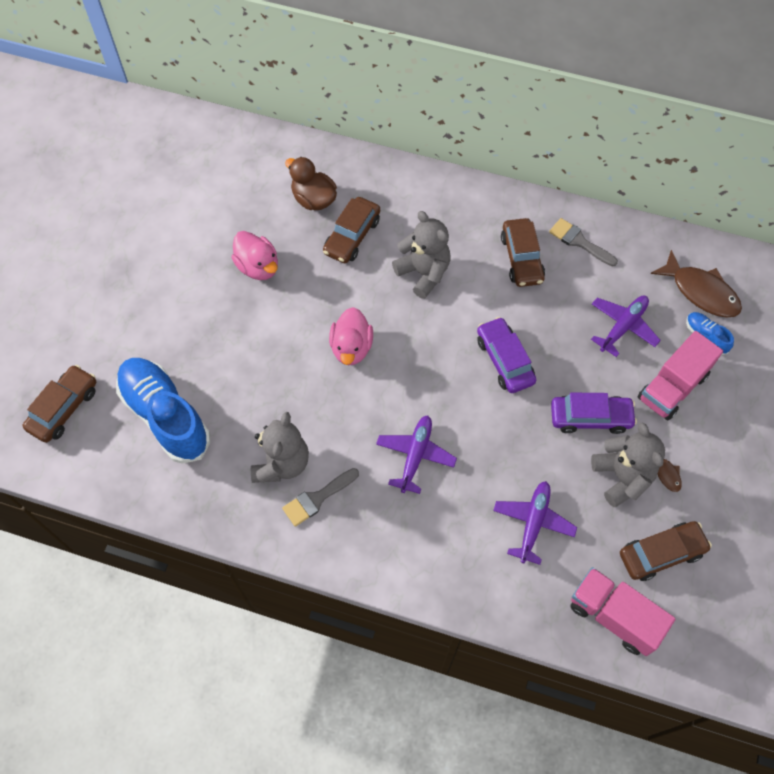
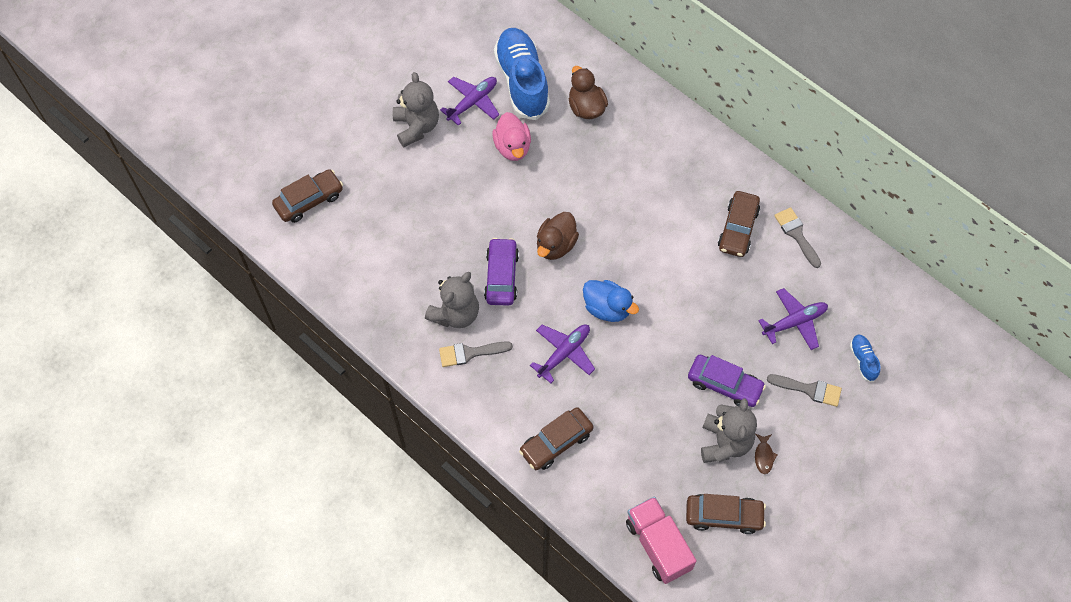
camera: 25 degrees right, 0 degrees up
blue shoe [116,358,210,464] -> blue shoe moved to [494,28,550,120]
brown car [323,197,380,263] -> brown car moved to [519,407,593,470]
pink duck [329,307,373,365] -> brown duck [537,212,579,260]
grey teddy bear [392,211,450,299] -> grey teddy bear moved to [393,72,439,147]
purple car [477,317,536,393] -> purple car moved to [484,238,519,306]
purple plane [493,481,577,565] -> purple plane moved to [440,77,500,126]
pink truck [638,331,723,420] -> grey brush [767,374,842,407]
brown fish [650,250,742,317] -> none
none -> blue duck [583,280,639,322]

